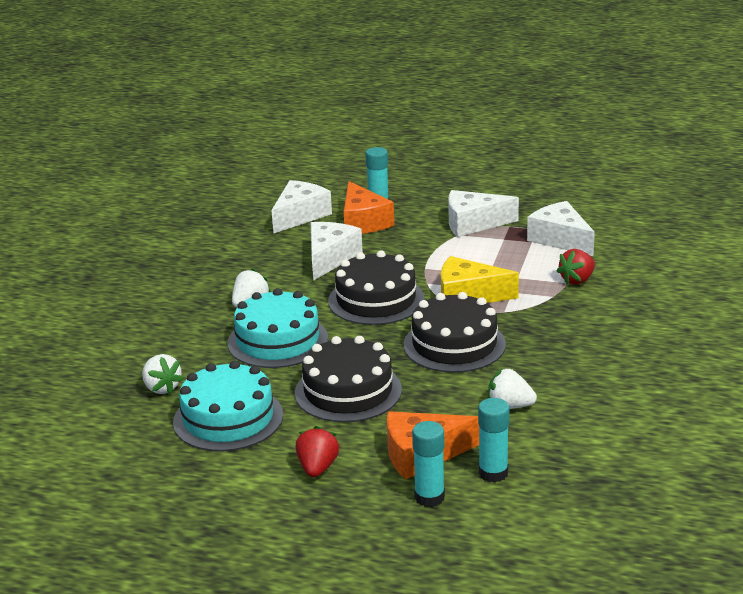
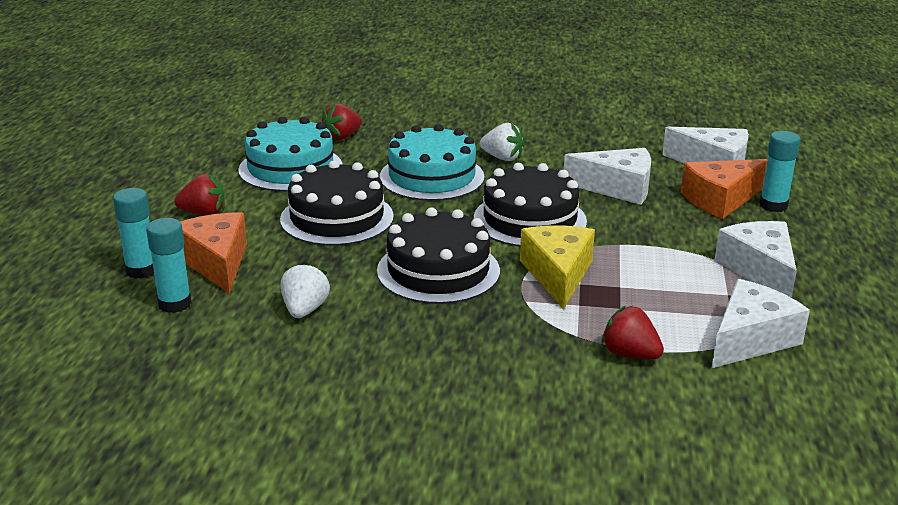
camera: 80 degrees right, 0 degrees up
white strawberry [142,354,184,395] -> red strawberry [322,103,362,141]

